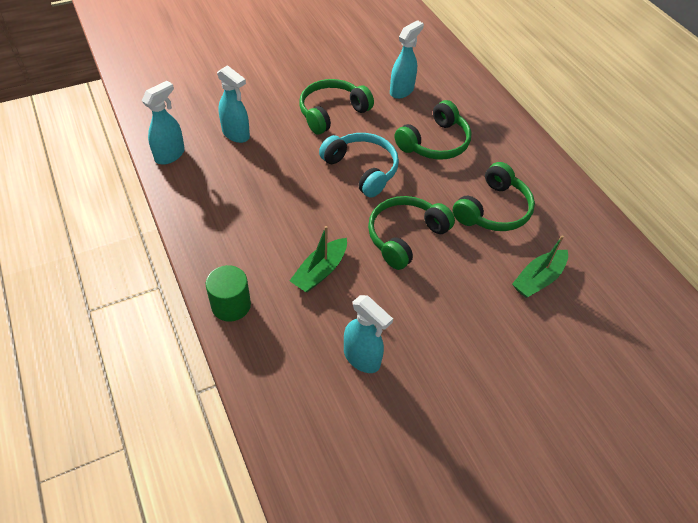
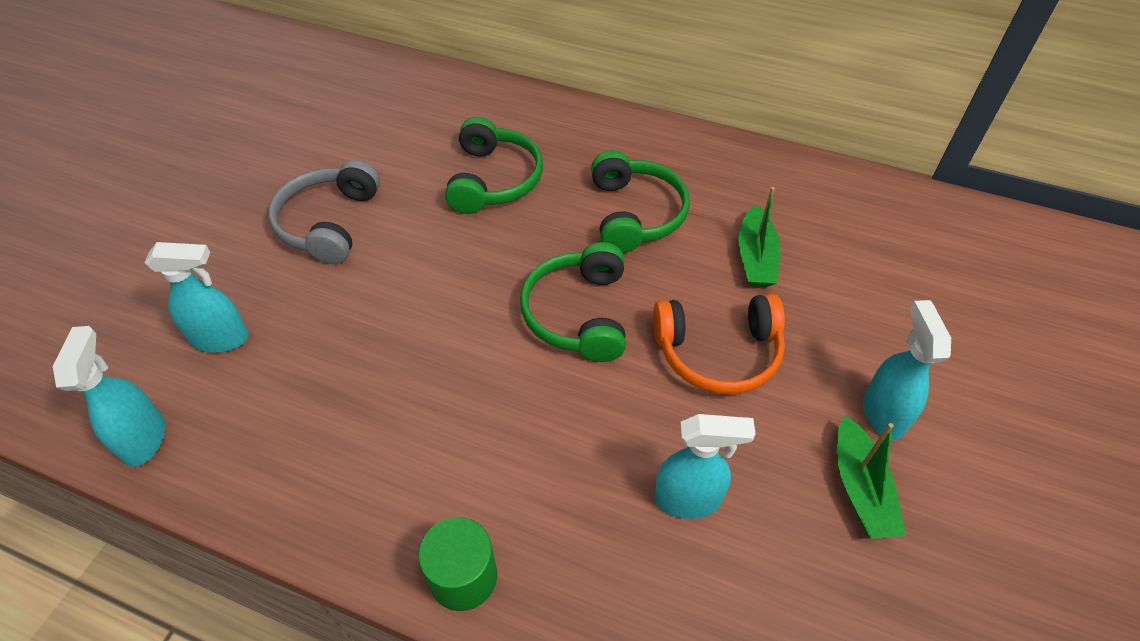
camera: 40 degrees left, 0 degrees up
green boat [290,226,347,292] -> green boat moved to [837,415,906,539]
green headphones [299,79,374,134] -> grey headphones [269,160,380,264]
turquoise headphones [319,133,399,198] -> none
turquoise spray bottle [390,20,424,99] -> turquoise spray bottle moved to [863,300,951,440]
none -> orange headphones [653,294,785,394]

